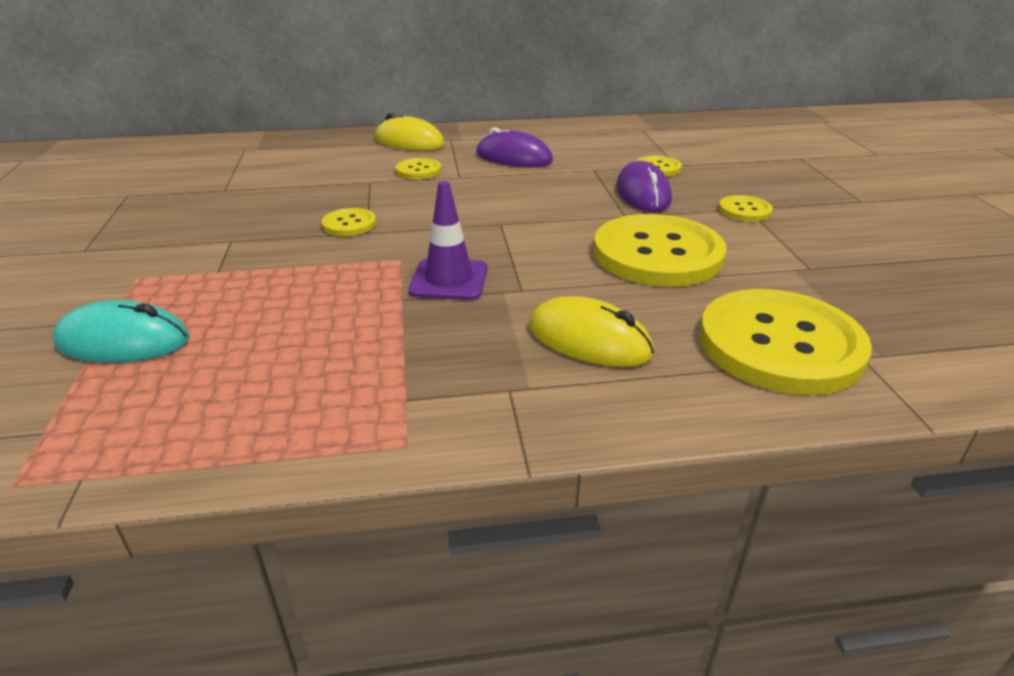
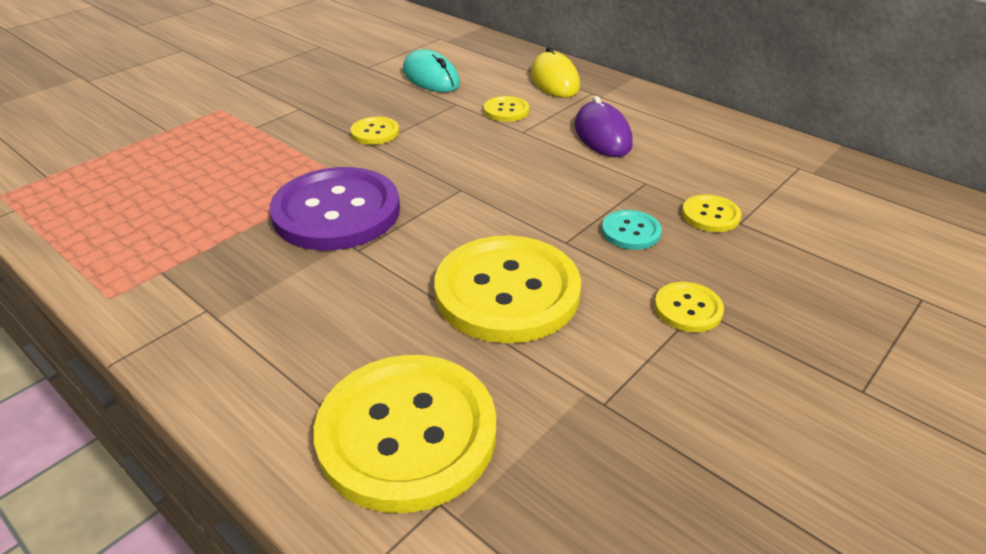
camera: 50 degrees right, 5 degrees up
turquoise mouse [53,300,190,363] -> turquoise mouse moved to [403,49,460,92]
purple traffic cone [408,181,487,300] -> purple button [270,167,400,250]
yellow mouse [529,296,654,367] -> none
purple mouse [616,161,672,212] -> turquoise button [602,210,662,250]

